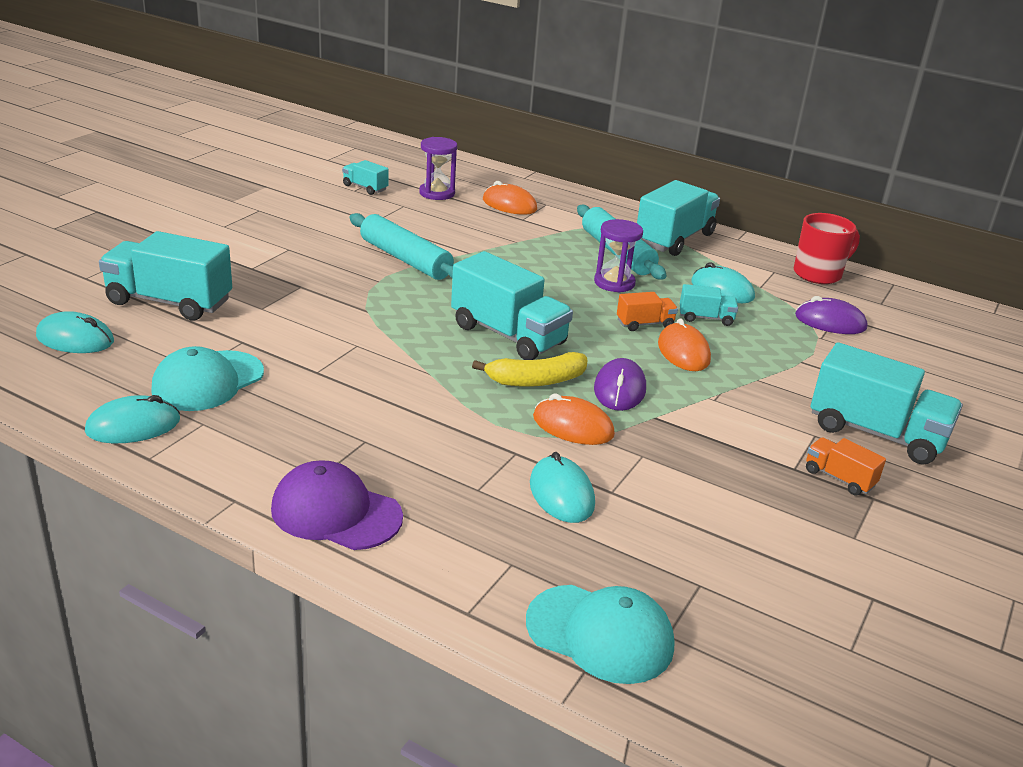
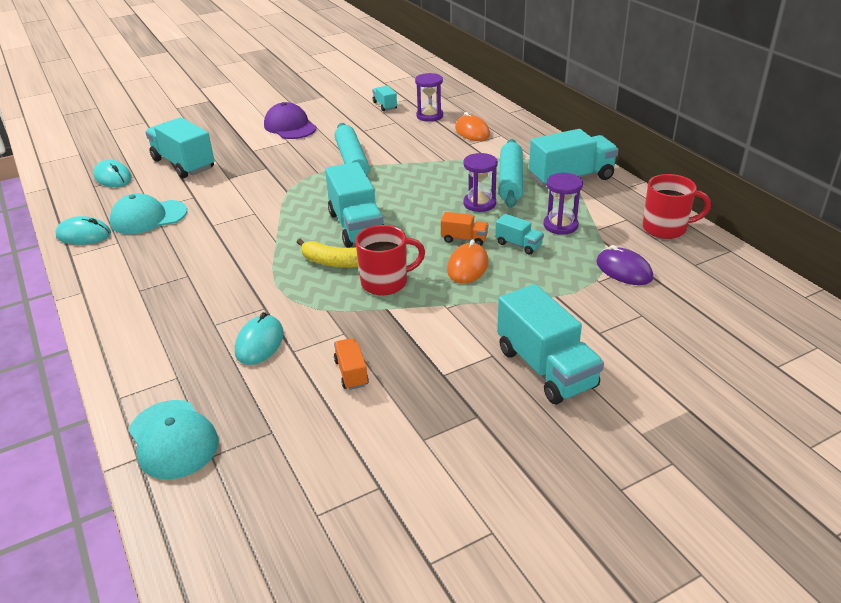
camera: 35 degrees right, 5 degrees up
purple cap [271,460,403,550] -> purple cap moved to [264,102,317,139]
orange mouse [533,393,615,445] -> none
purple mouse [594,358,646,411] -> red mug [355,225,425,295]
turquoise mouse [691,262,755,303] -> purple hourglass [543,173,583,235]
orange truck [806,437,886,495] -> orange truck moved to [334,338,369,390]

